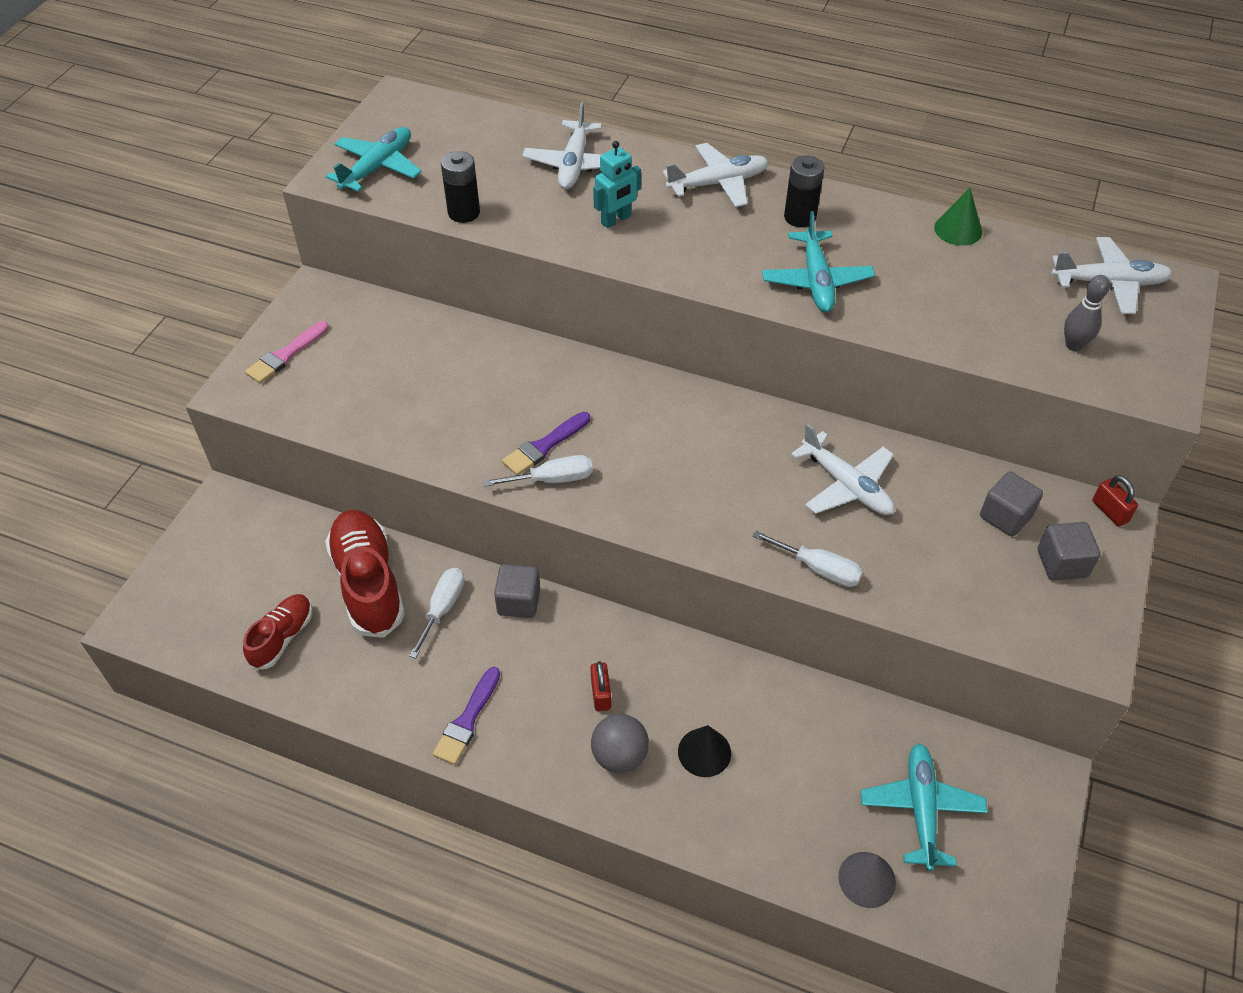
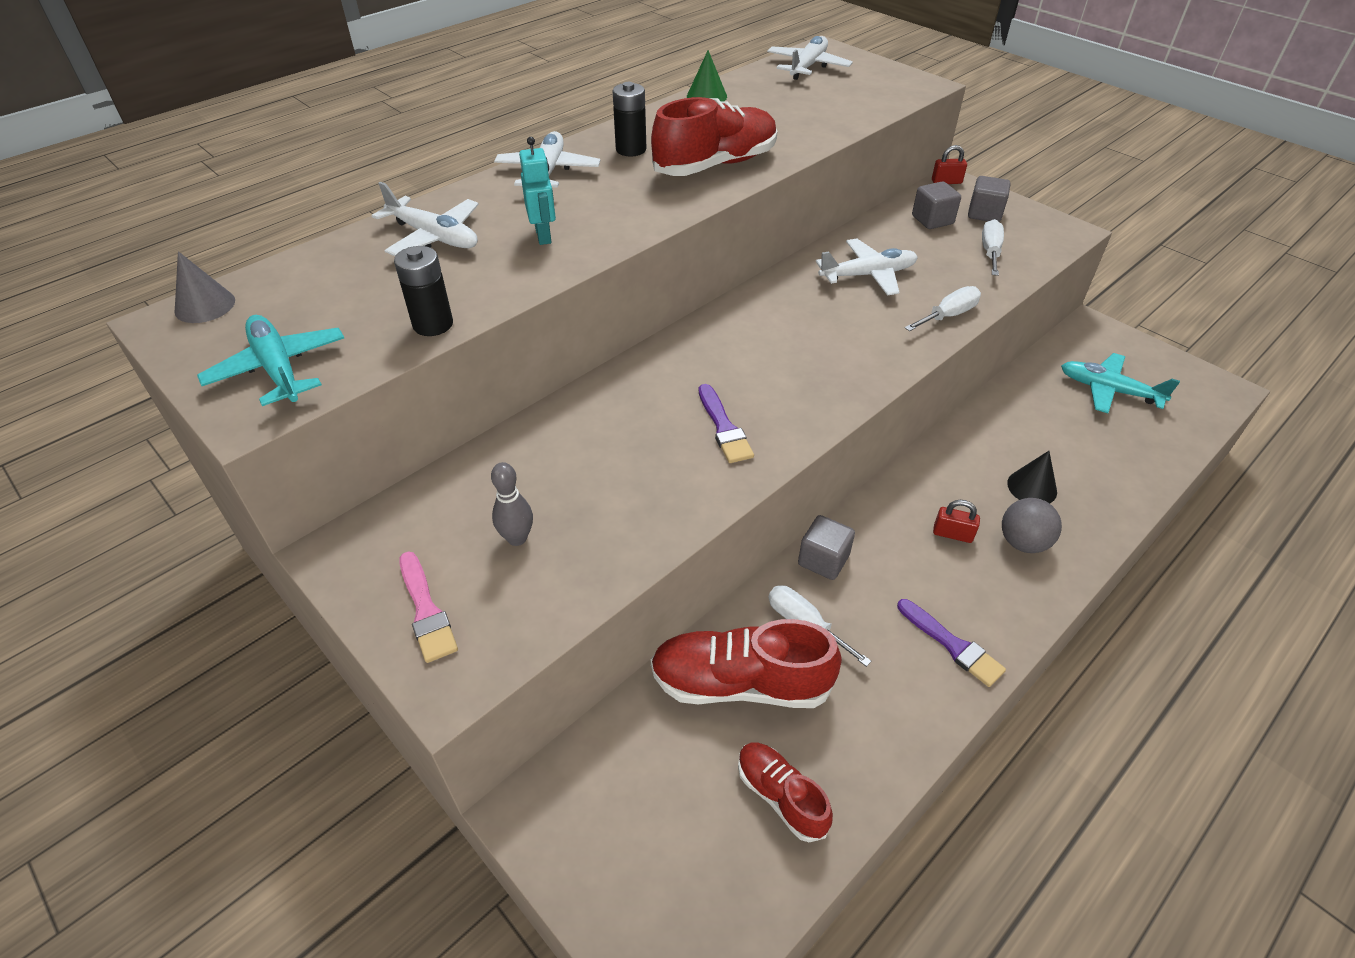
camera: 65 degrees left, 5 degrees down
white screwdriver [483,455,593,487] -> white screwdriver moved to [982,219,1004,276]
turquoise plane [762,211,875,312] -> red shoe [651,97,778,176]
grey cone [838,852,896,908] -> grey cone moved to [175,251,235,323]
grey bowling pin [1064,275,1110,351] -> grey bowling pin moved to [491,462,533,546]

